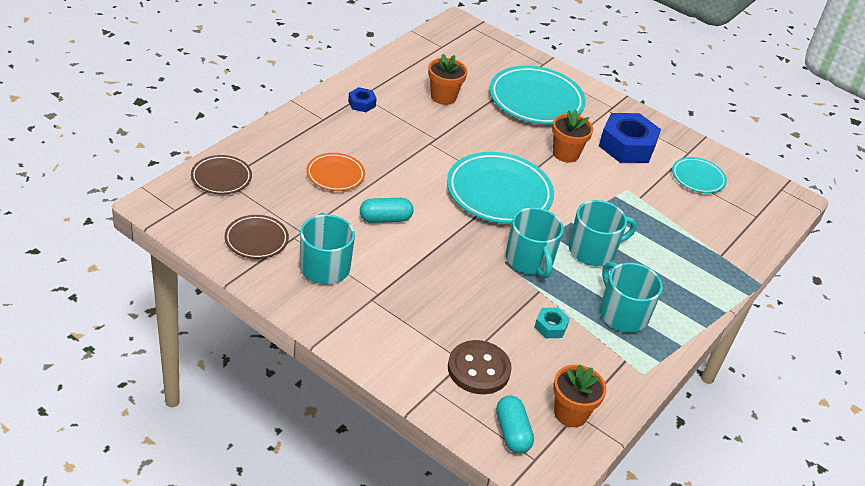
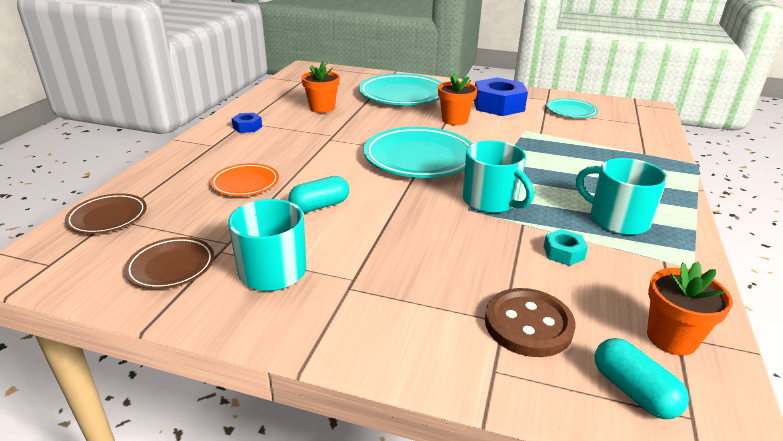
camera: 15 degrees left, 10 degrees down
turquoise mug [569,200,637,266] -> none

